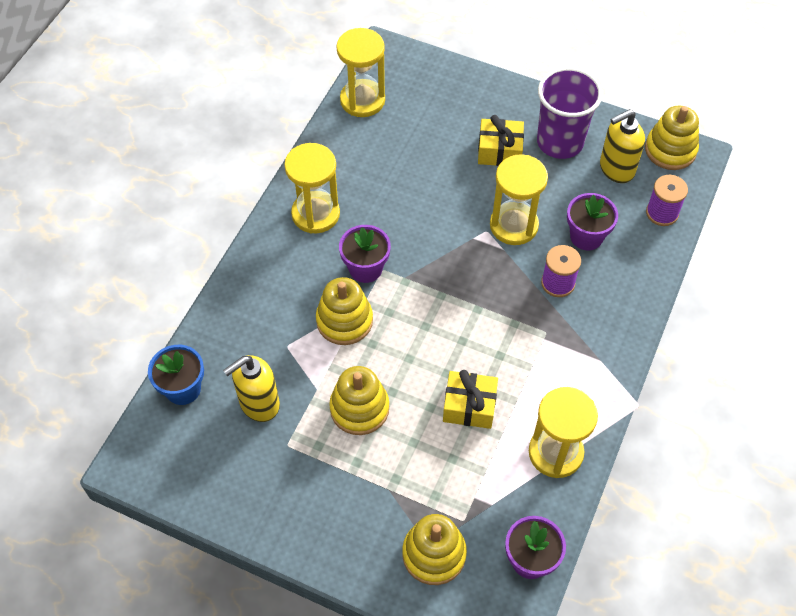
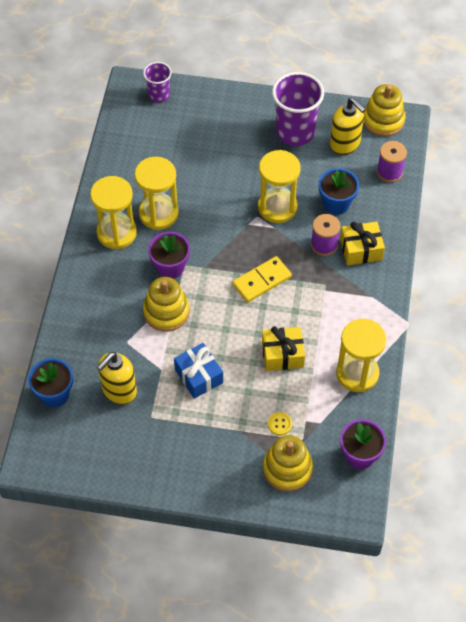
camera: 15 degrees left, 0 degrees up
yellow stacking toy [329,366,389,435] -> blue gift [174,343,223,399]
yellow hourglass [336,28,385,117] -> yellow hourglass moved to [135,157,179,230]
yellow gift [478,115,524,166] -> yellow gift moved to [340,222,385,265]
purple flower pot [567,193,618,250] -> blue flower pot [319,168,359,215]
yellow soap dispenser [600,109,645,183] -> yellow soap dispenser turned 90 degrees counterclockwise [330,97,366,155]
none -> purple cup [143,62,172,103]
none -> yellow domino [232,256,292,303]
none -> yellow button [268,412,292,435]

